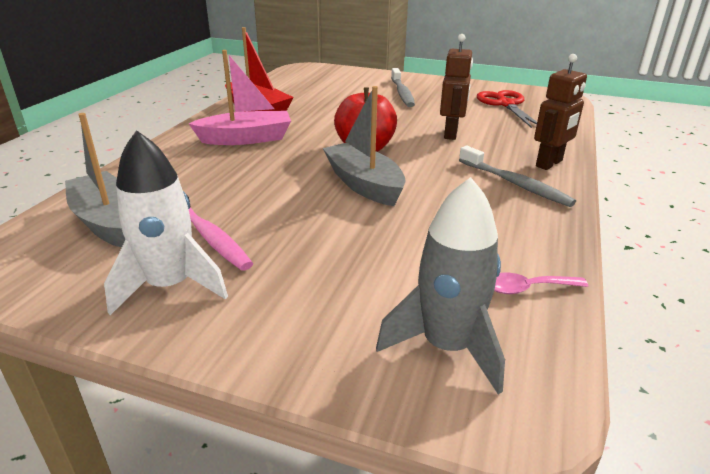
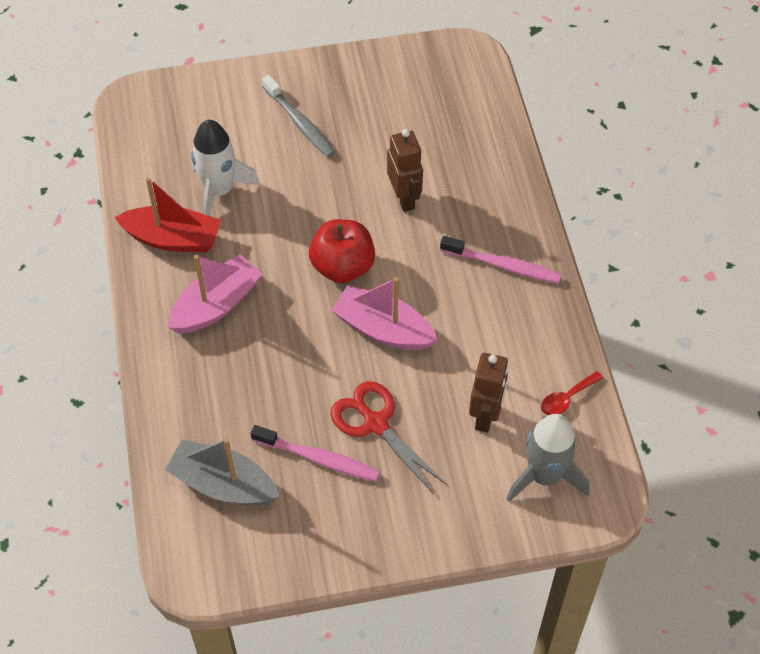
camera: 30 degrees left, 25 degrees up
white rocket [104,130,228,315] -> white rocket moved to [191,120,260,216]
grey boat [323,86,406,206] -> pink boat [331,277,438,350]
grey toothbrush [459,146,576,207] -> pink toothbrush [440,236,561,284]
red scissors [477,90,537,128] -> red scissors moved to [331,381,447,494]
pink spoon [494,273,588,294] -> red spoon [541,371,603,415]
brown robot [534,54,587,170] -> brown robot moved to [469,353,509,432]

